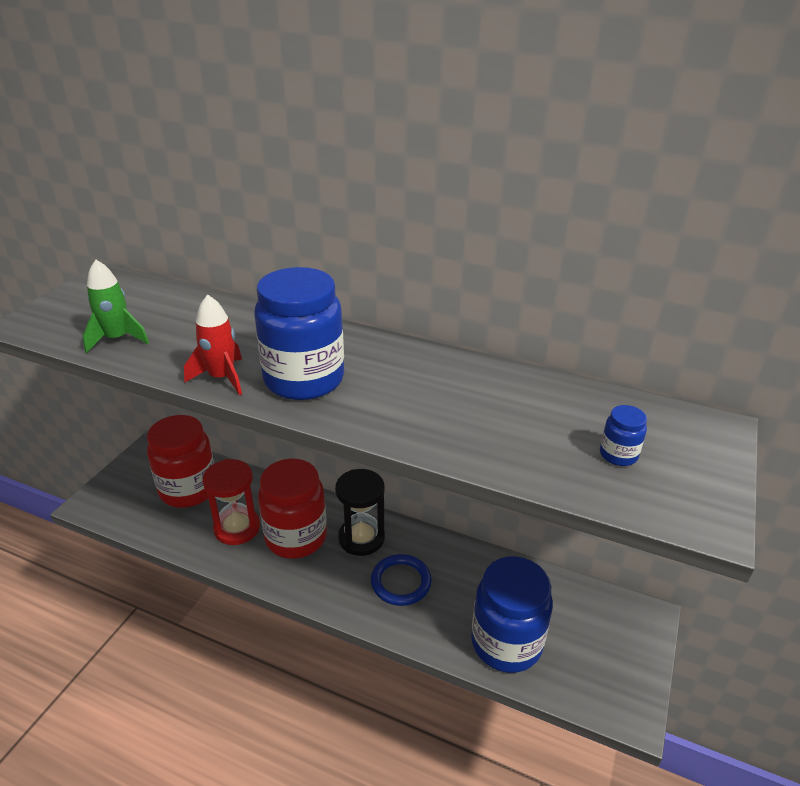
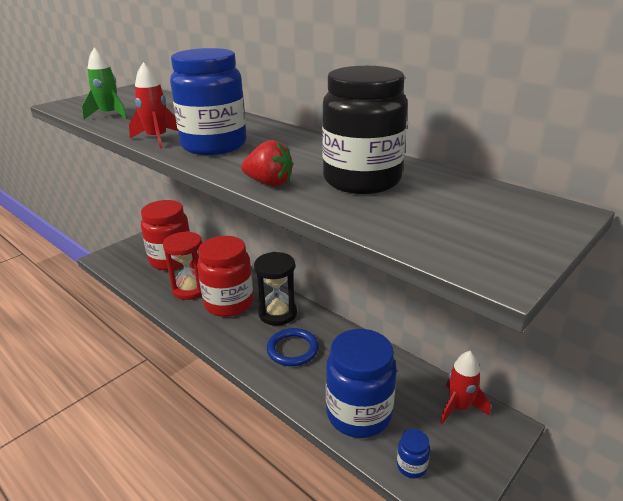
camera: 20 degrees right, 5 degrees down
blue jar [600,405,647,466] -> blue jar moved to [397,429,430,479]
none -> red strawberry [241,140,293,186]
none -> black jar [322,66,408,194]
none -> red rocket [440,351,490,424]

